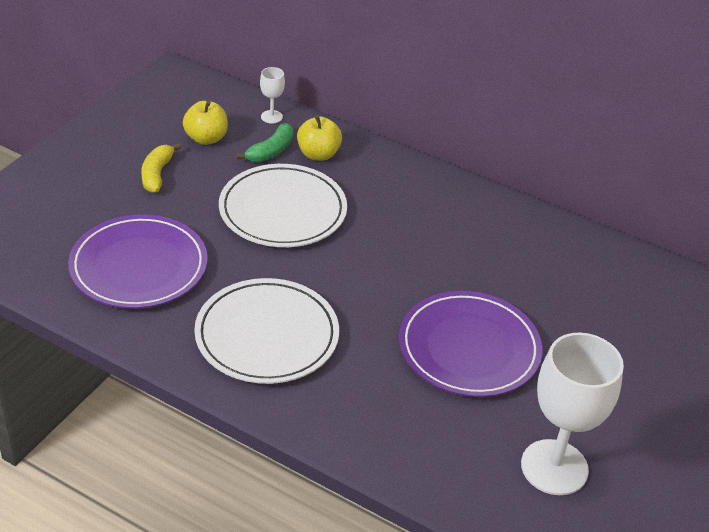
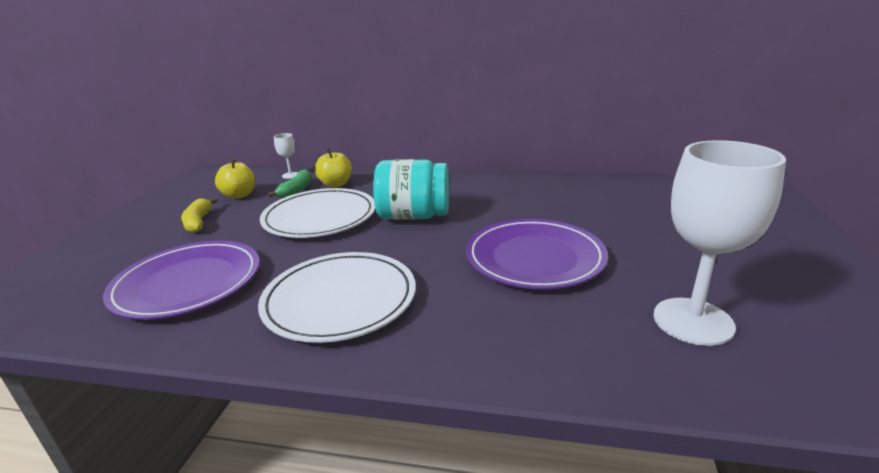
camera: 15 degrees left, 15 degrees down
none -> turquoise jar [373,159,449,220]

